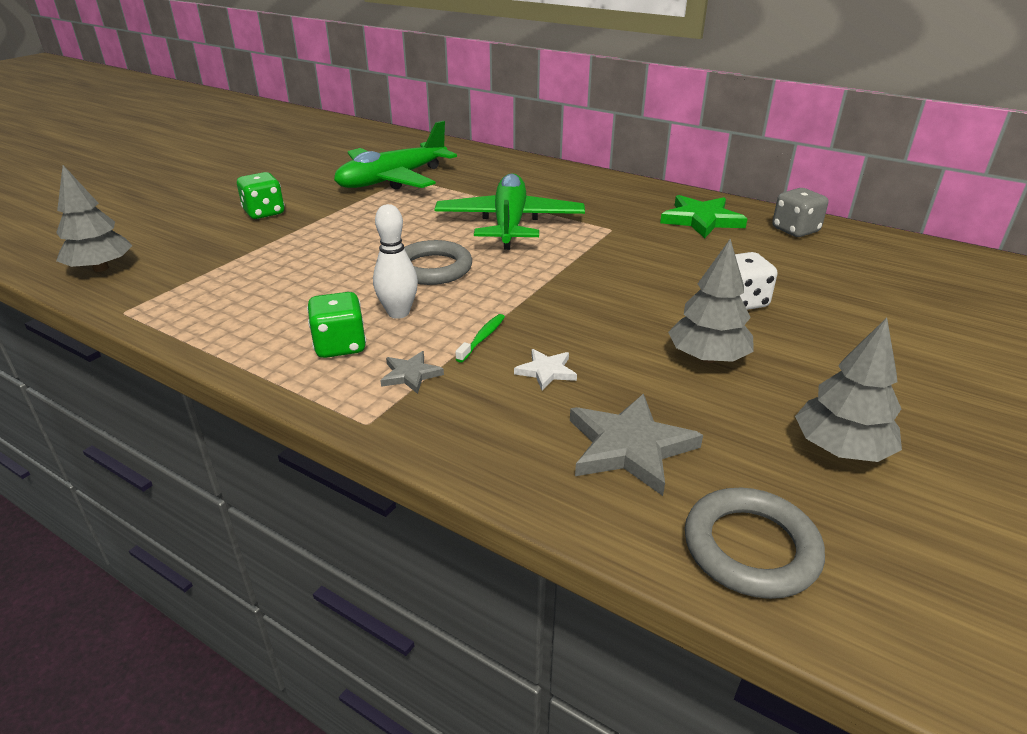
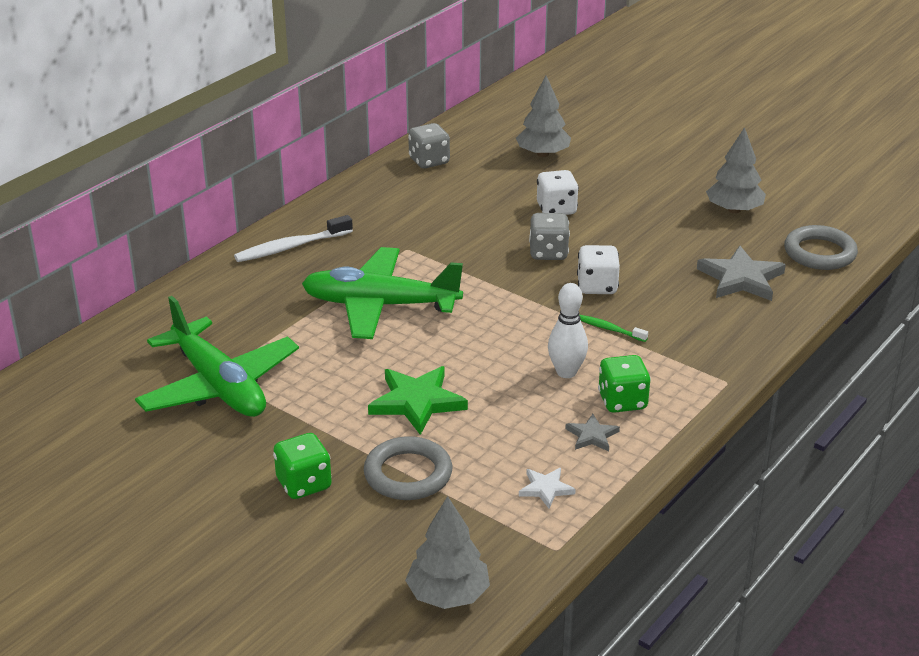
camera: 85 degrees left, 0 degrees up
grey star [380,351,444,394] -> grey star moved to [565,414,620,451]
grey ring [404,240,472,285] -> grey ring moved to [364,436,452,500]
white star [514,349,577,391] -> white star moved to [519,468,576,508]
green star [660,195,747,238] -> green star moved to [368,366,468,435]
grey tree [668,239,754,363] -> grey tree moved to [516,76,571,157]
none -> white toothbrush [234,215,353,262]
none -> grey dice [529,213,570,260]
none -> white dice [577,245,620,294]

